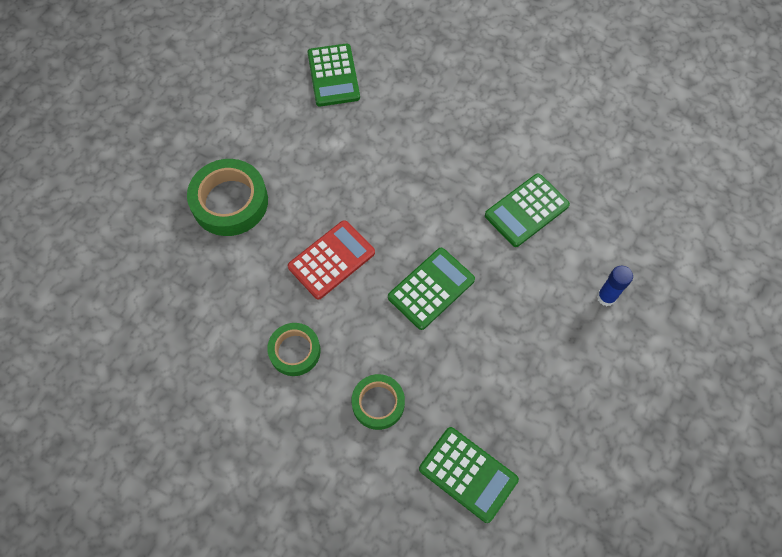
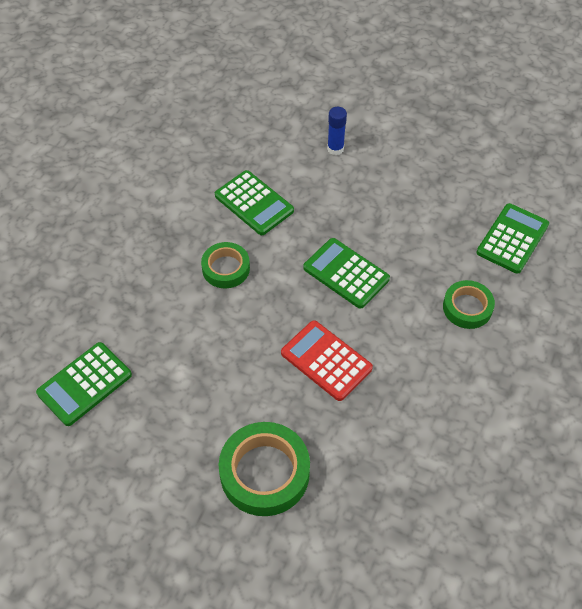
camera: 95 degrees left, 10 degrees down
green tape [267,323,321,376] -> green tape moved to [201,242,250,288]
green calculator [308,44,360,106] -> green calculator turned 150 degrees clockwise [36,342,132,426]

